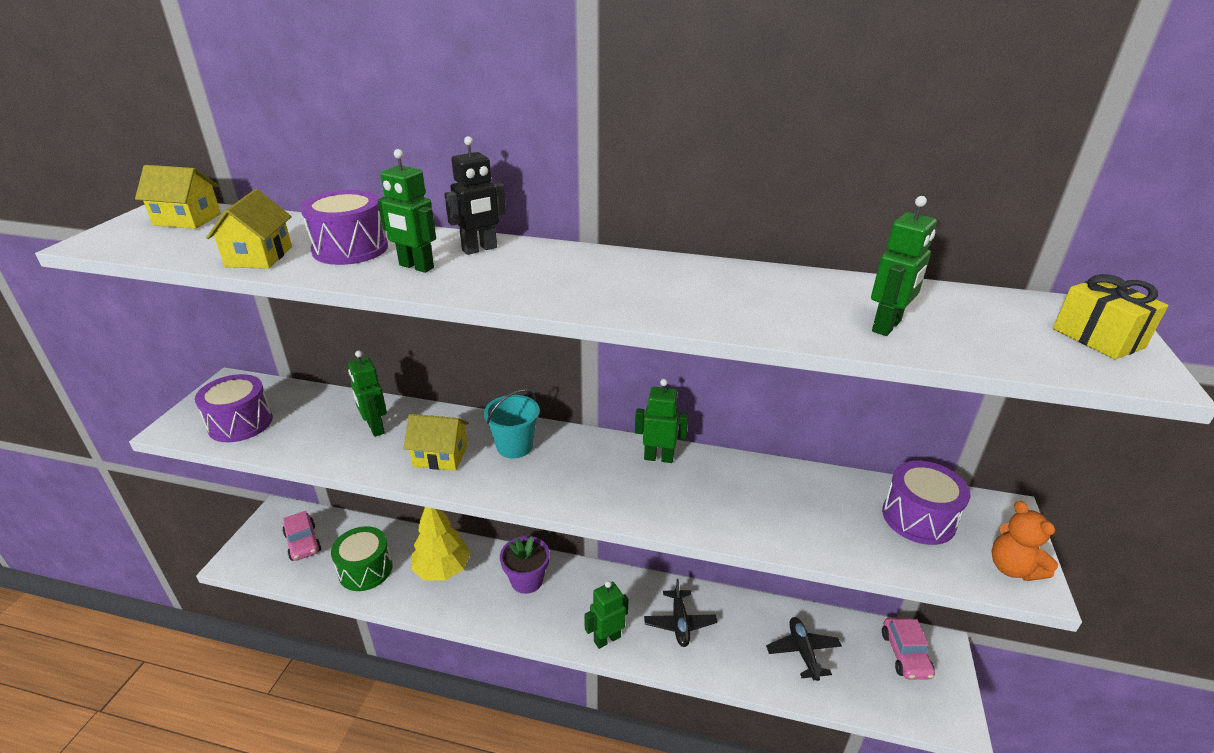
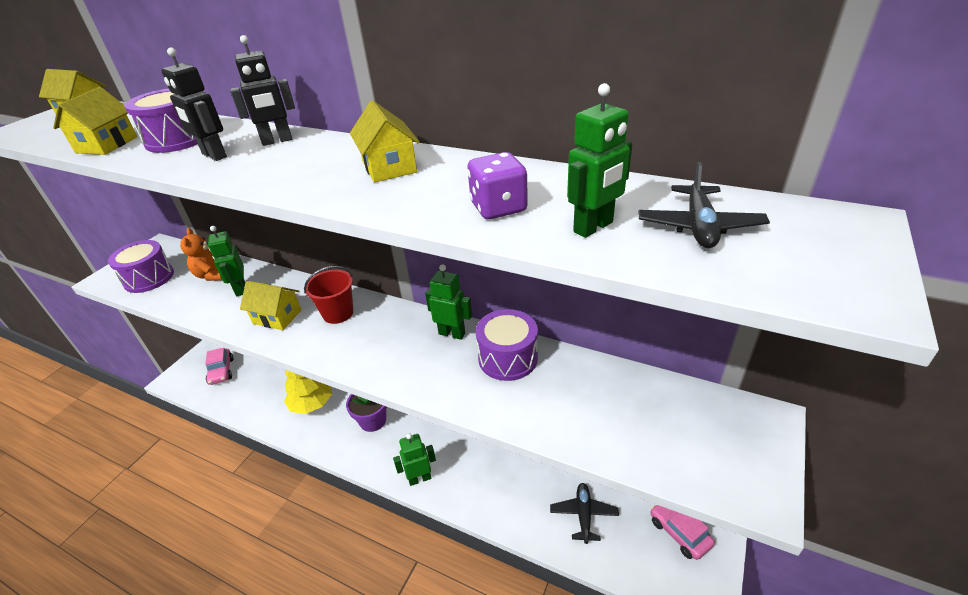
camera: 15 degrees right, 5 degrees up
green drum [331,526,393,591] -> none
green robot [378,149,436,273] -> black robot [161,47,227,161]
turquoise bucket [484,389,540,458] -> red bucket [304,266,353,324]
black plane [644,579,717,647] -> black plane moved to [638,162,770,248]
purple drum [882,461,970,545] -> purple drum moved to [476,309,538,381]
pink car [882,618,935,680] -> pink car turned 135 degrees clockwise [651,505,715,560]
orange teddy bear [991,501,1058,581] -> orange teddy bear moved to [180,228,222,281]
yellow gift [1053,274,1168,360] -> none
none -> yellow house [350,100,420,182]
none -> purple dice [467,152,528,219]

